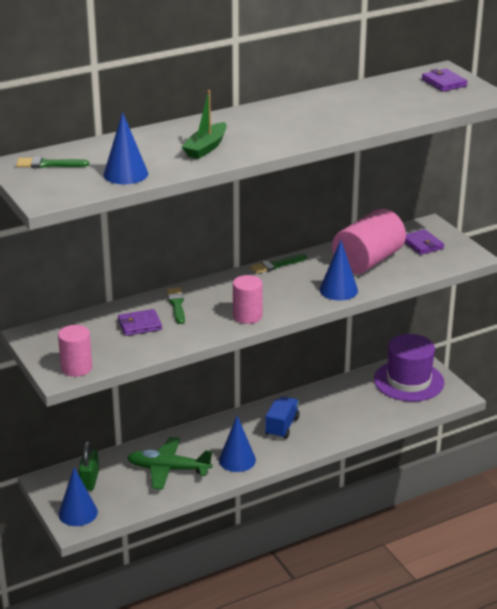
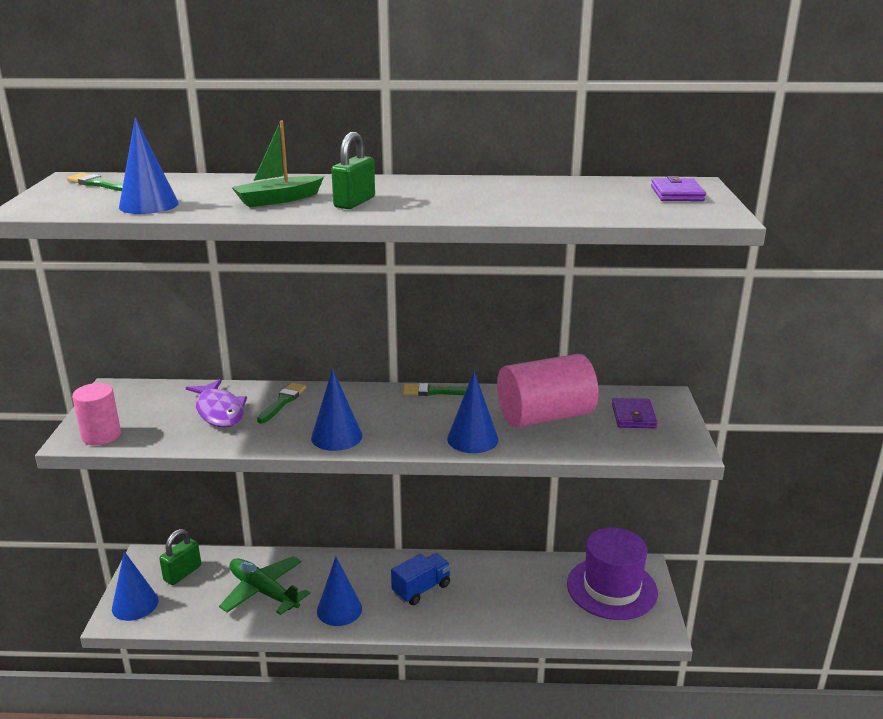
camera: 30 degrees right, 5 degrees down
purple wallet [118,309,162,336] -> purple fish [186,379,247,428]
pink cylinder [233,275,263,324] -> blue cone [311,369,362,451]
none -> green padlock [331,132,375,209]

